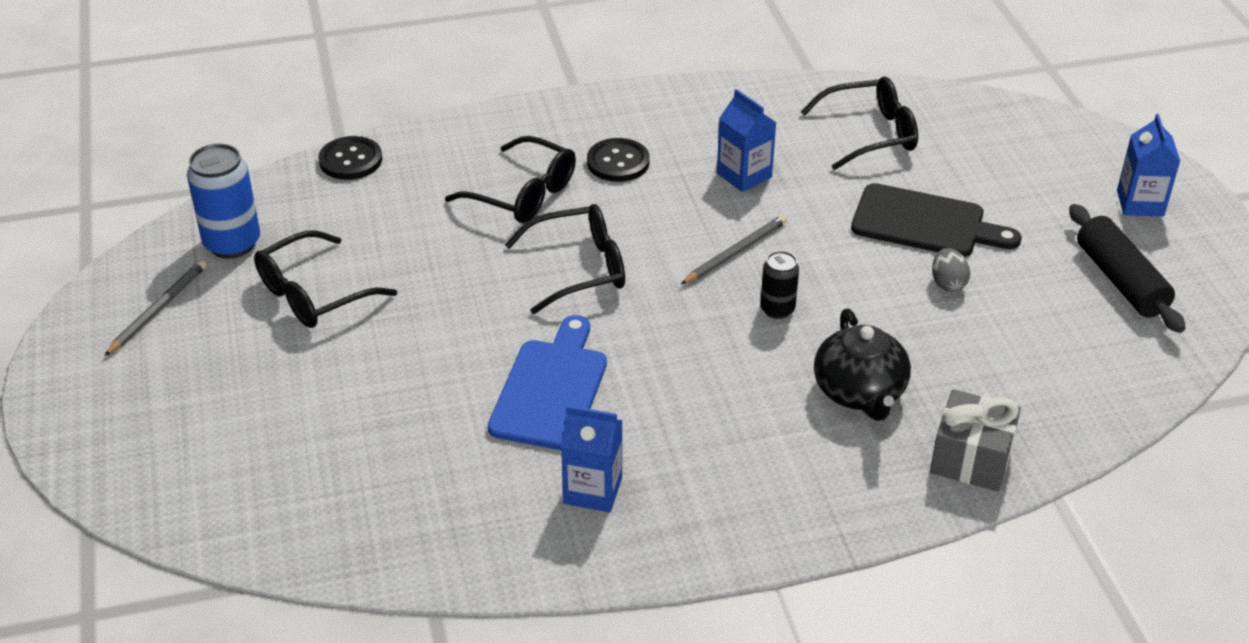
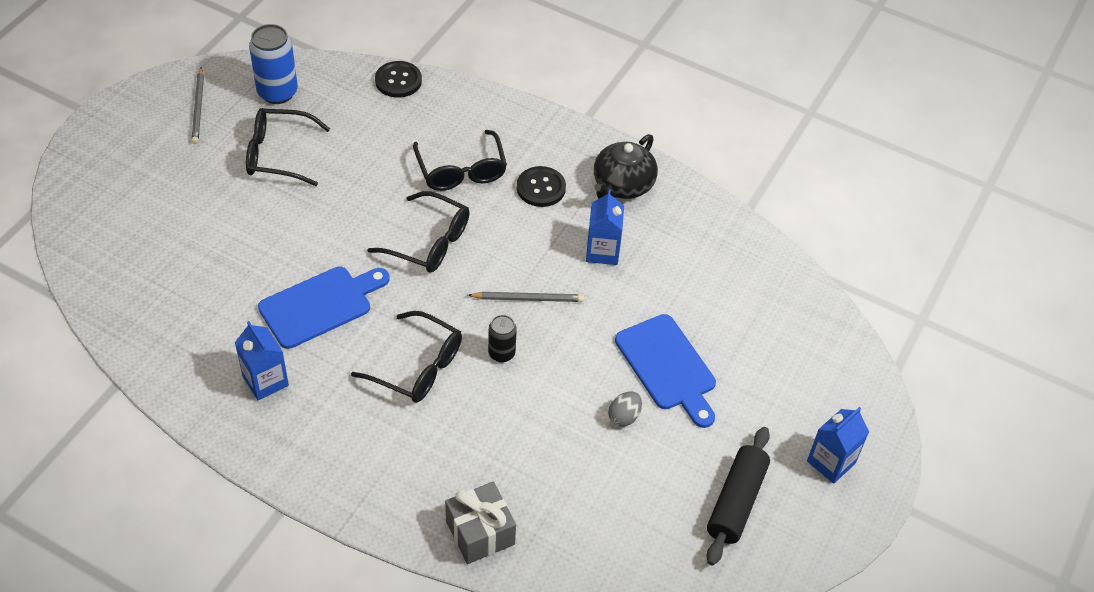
camera: 40 degrees right, 10 degrees up
grey pencil [104,260,207,356] -> grey pencil turned 105 degrees clockwise [191,67,204,144]
black glasses [801,76,918,170] -> black glasses moved to [351,311,462,403]
black teapot [814,309,911,421] -> black teapot moved to [594,134,658,199]
black cutting board [851,183,1022,257] -> blue cutting board [615,314,716,428]

